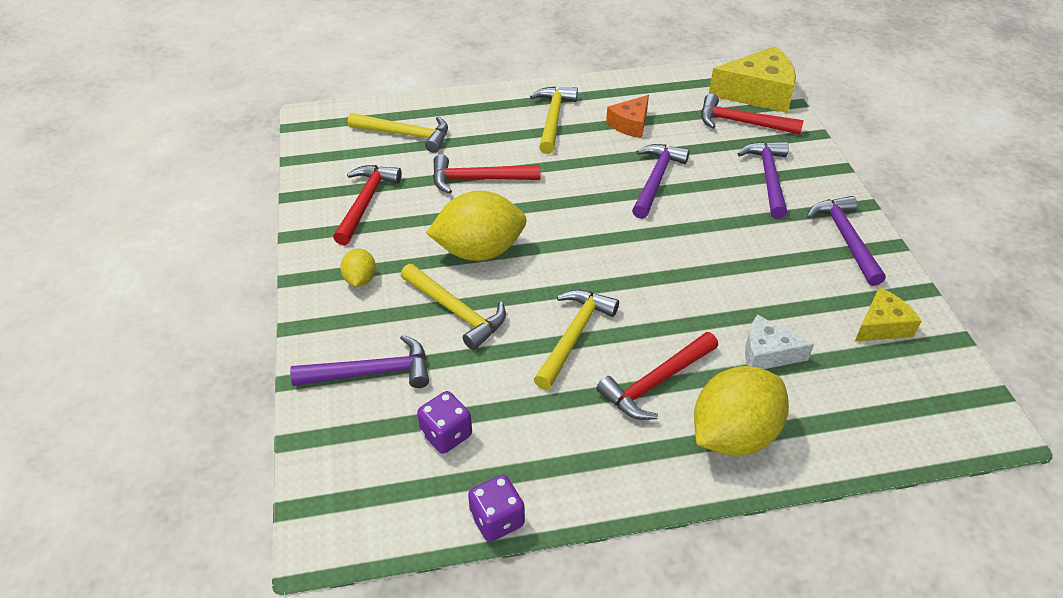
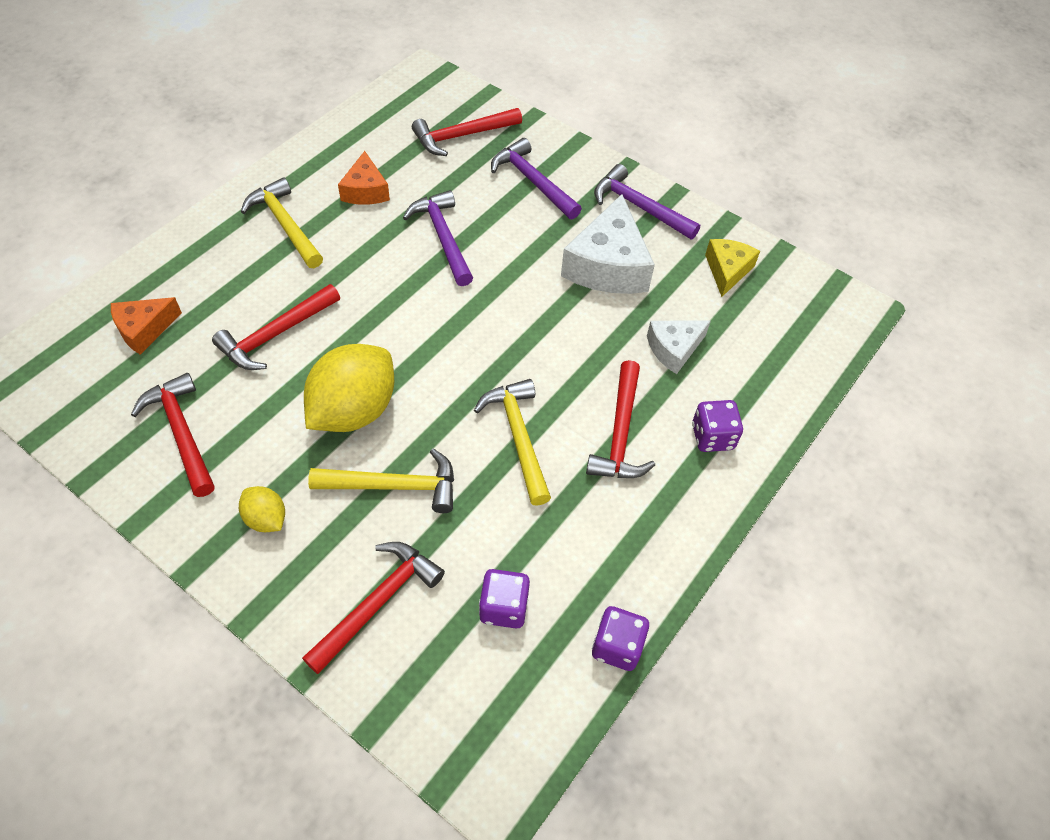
camera: 45 degrees left, 10 degrees up
purple hammer [290,335,429,388] -> red hammer [302,542,445,674]
yellow hammer [348,113,448,153] -> orange cheese [111,297,182,355]
yellow lemon [694,366,789,456] -> purple dice [692,400,743,452]
yellow cheese [709,46,796,113] -> none
none -> white cheese [561,194,655,294]

